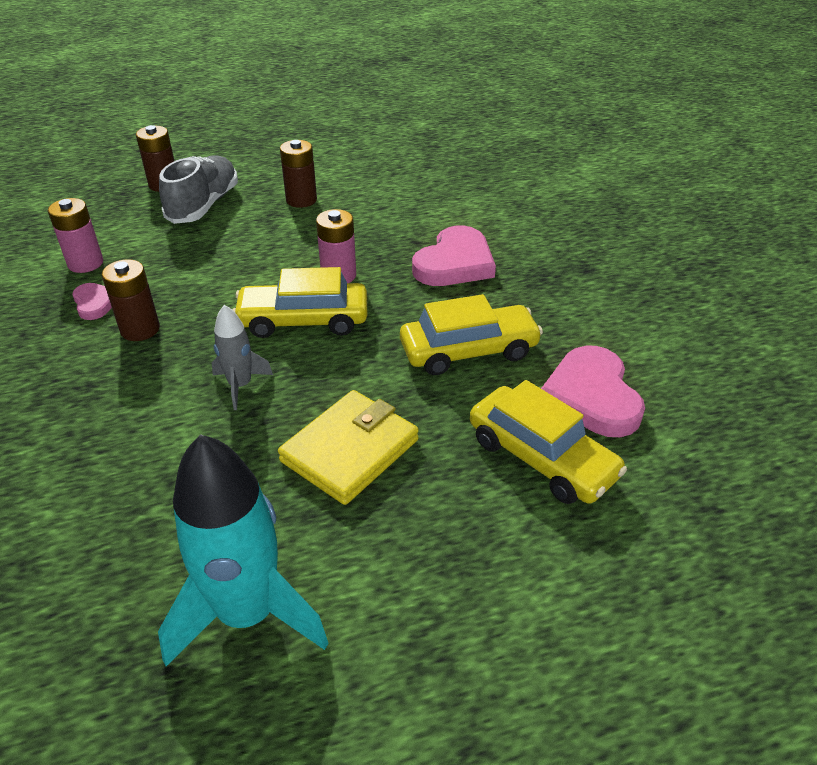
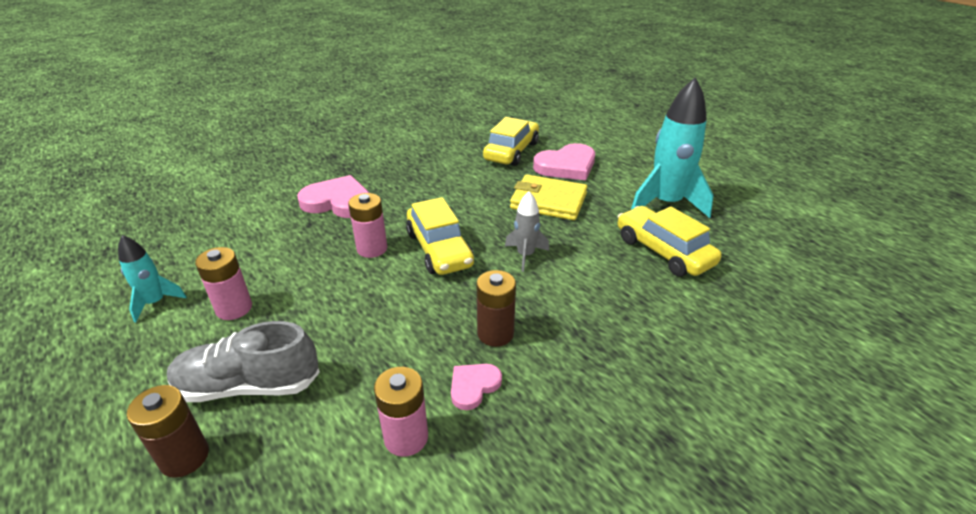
camera: 110 degrees left, 5 degrees down
brown battery [280,140,317,208] -> pink battery [195,247,252,320]
yellow car [400,294,543,375] -> yellow car moved to [617,206,721,276]
pink heart [541,346,645,437] -> pink heart moved to [533,143,595,180]
none -> turquoise rocket [118,235,187,322]

